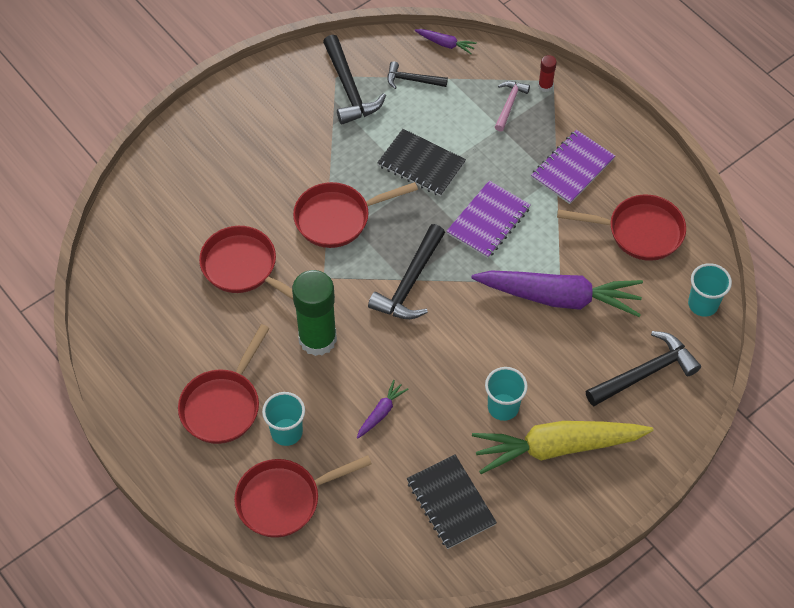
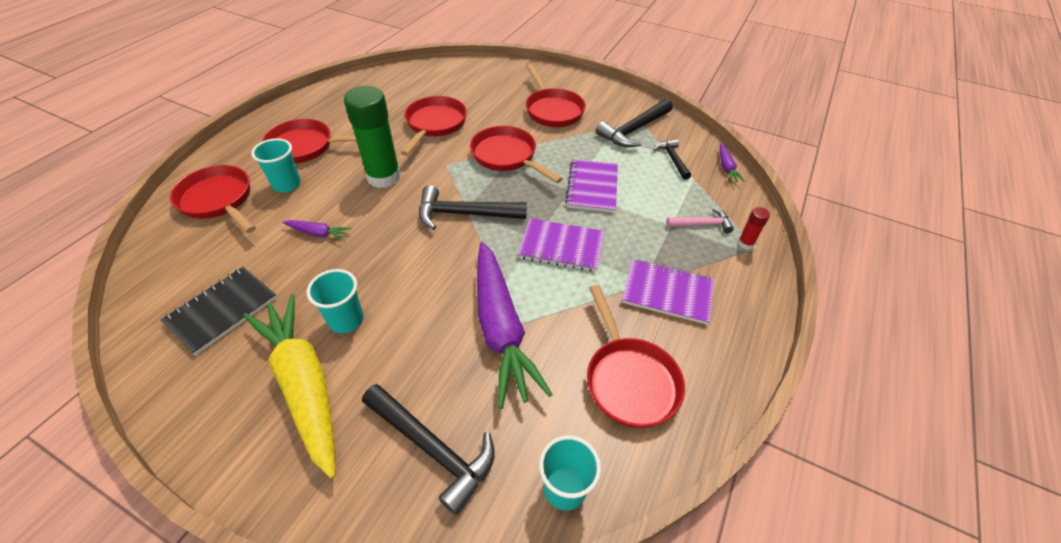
camera: 65 degrees right, 10 degrees down
black notebook [377,129,466,197] -> purple notebook [565,159,618,213]
none -> red pan [526,64,586,127]

